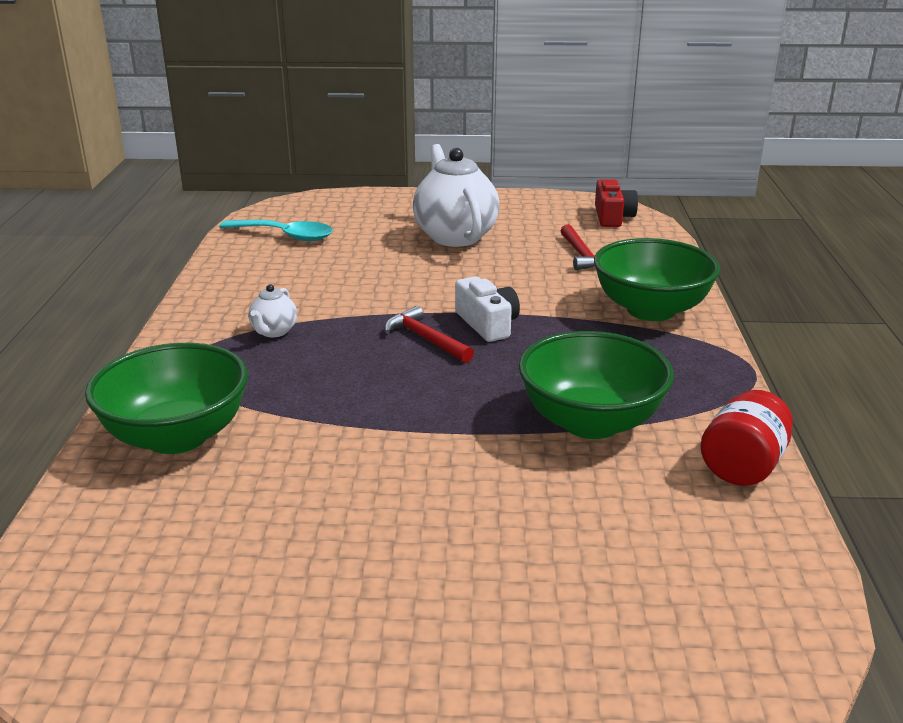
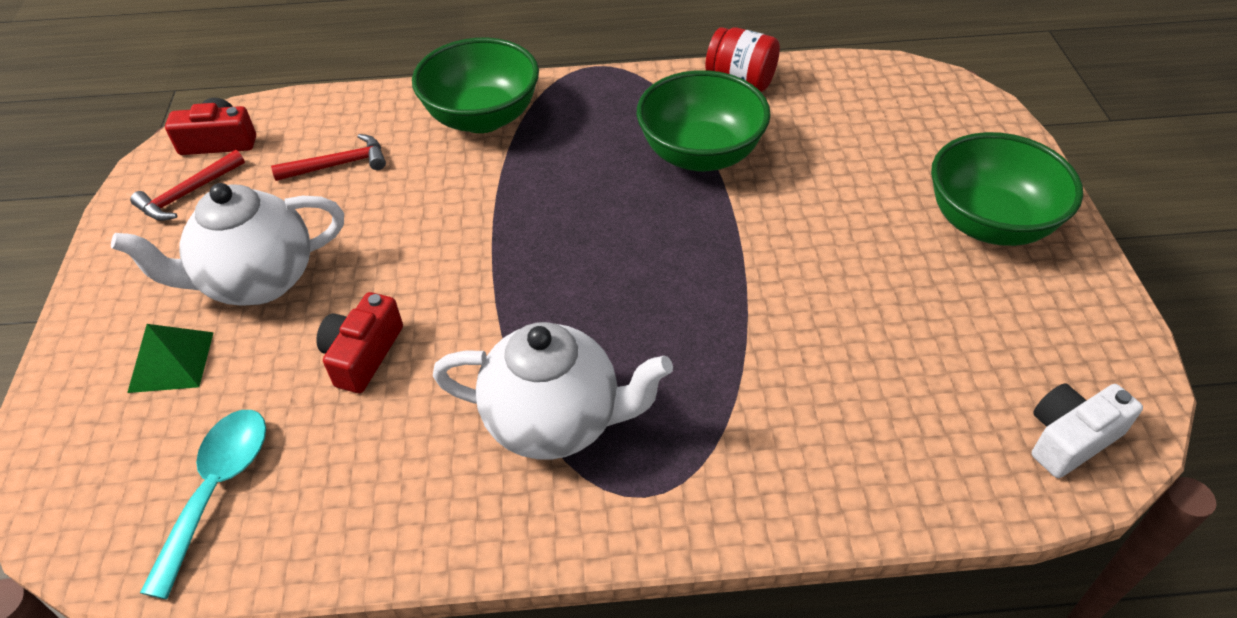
camera: 95 degrees left, 20 degrees up
green bowl [85,343,248,454] -> green bowl moved to [931,132,1083,246]
white teapot [248,284,297,337] -> white teapot [433,322,673,460], size x2.18
red hammer [385,306,474,363] -> red hammer moved to [130,150,245,221]
white camera [455,276,520,342] -> white camera moved to [1032,383,1143,478]
none -> green pyramid [127,324,214,393]
none -> red camera [316,292,403,393]

